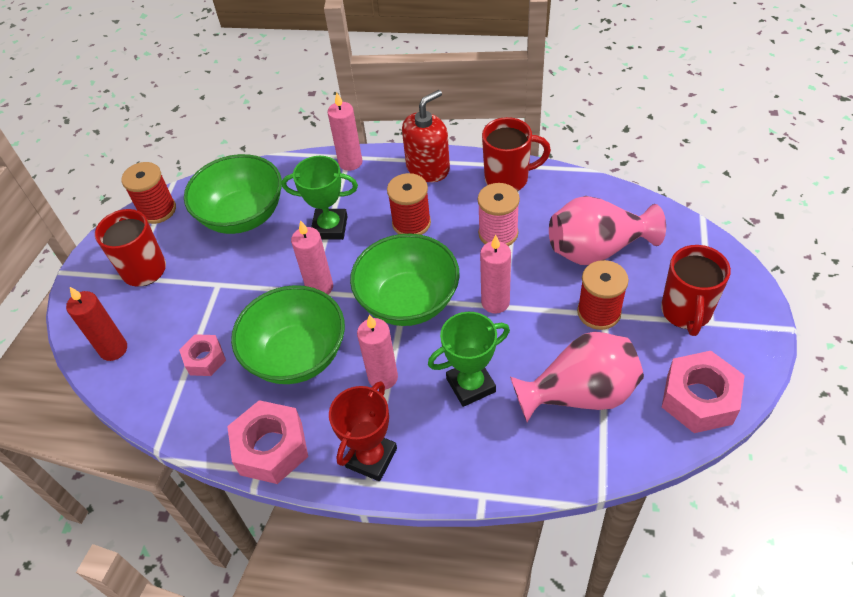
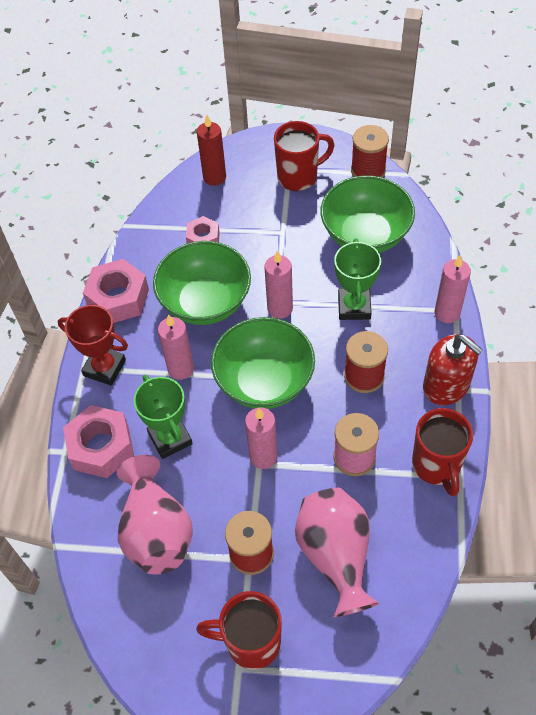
camera: 85 degrees right, 5 degrees up
pink nut [662,351,745,433] -> pink nut moved to [63,405,134,478]

